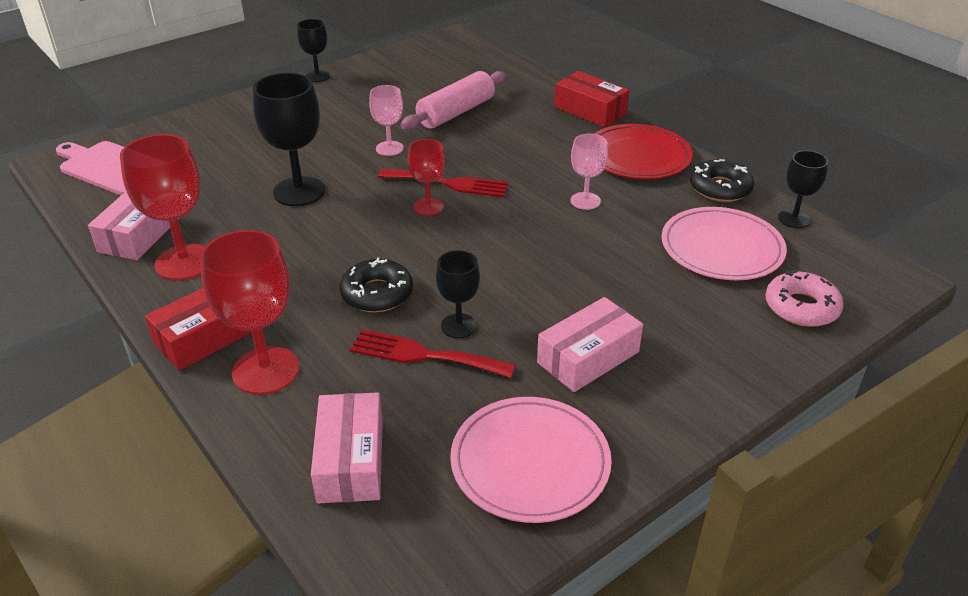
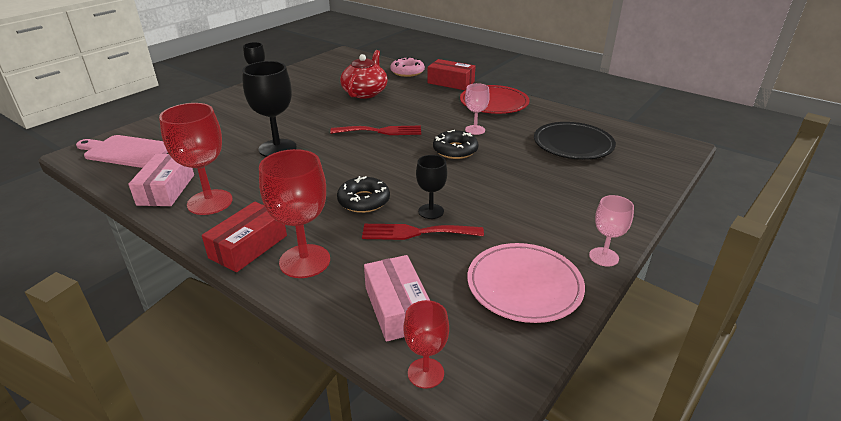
camera: 15 degrees left, 5 degrees down
pink goblet [369,85,404,156] -> pink goblet moved to [589,195,634,266]
pink rolling pin [401,71,506,130] -> red teapot [340,50,387,99]
red goblet [408,139,445,216] -> red goblet moved to [403,300,449,389]
pink box [537,297,643,392] -> none
pink plate [662,207,787,280] -> black plate [534,122,616,160]
black donut [690,159,754,202] -> black donut moved to [433,130,479,159]
pink donut [765,269,844,327] -> pink donut moved to [390,57,425,77]
black goblet [778,150,828,228] -> none

